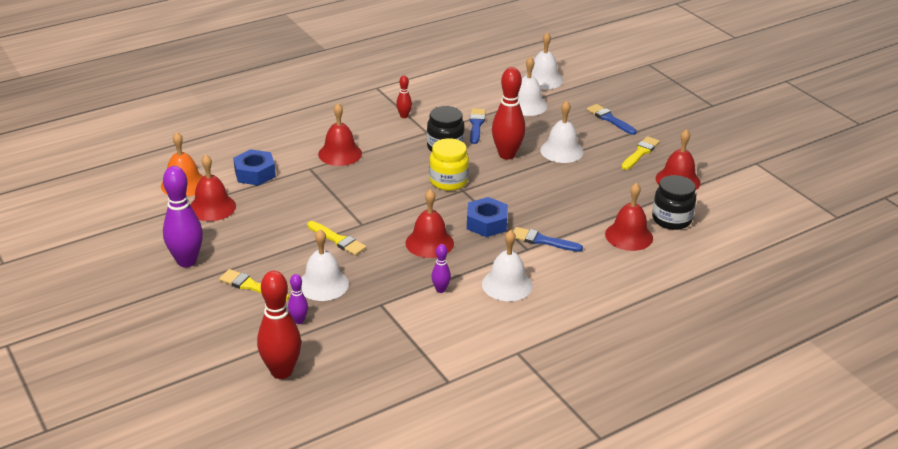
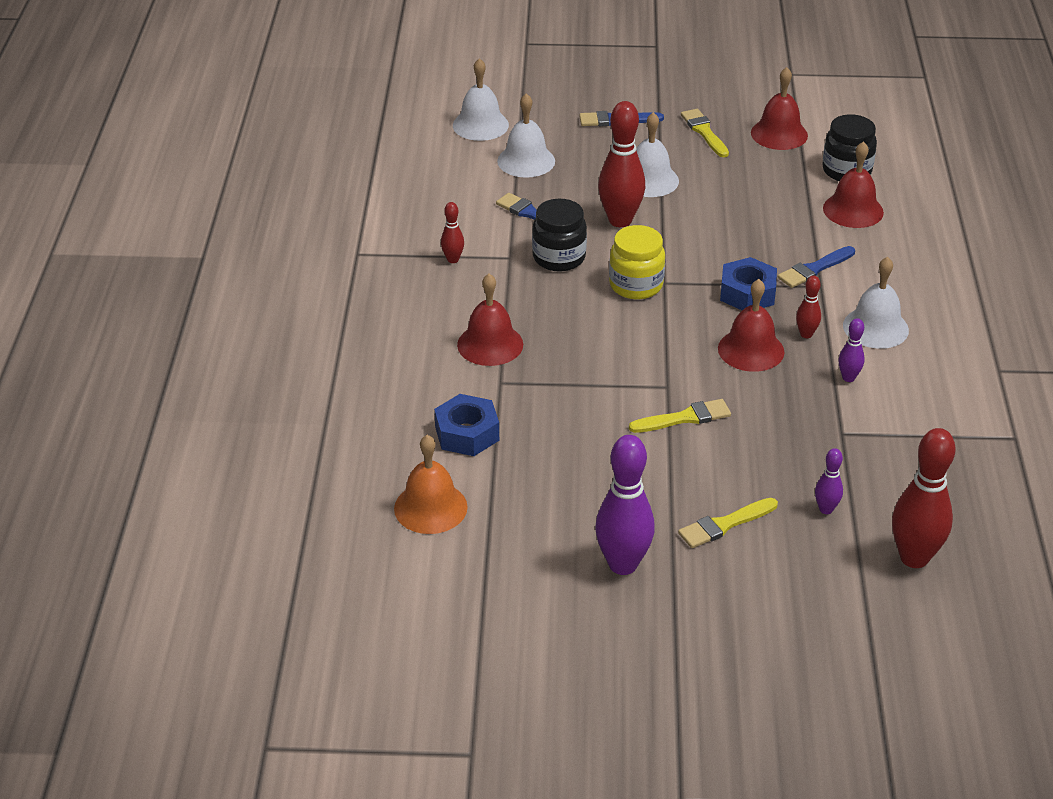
camera: 55 degrees left, 5 degrees up
red bell [190,154,236,221] -> none
white bell [301,229,349,301] -> none
none -> red bowling pin [796,275,821,338]

